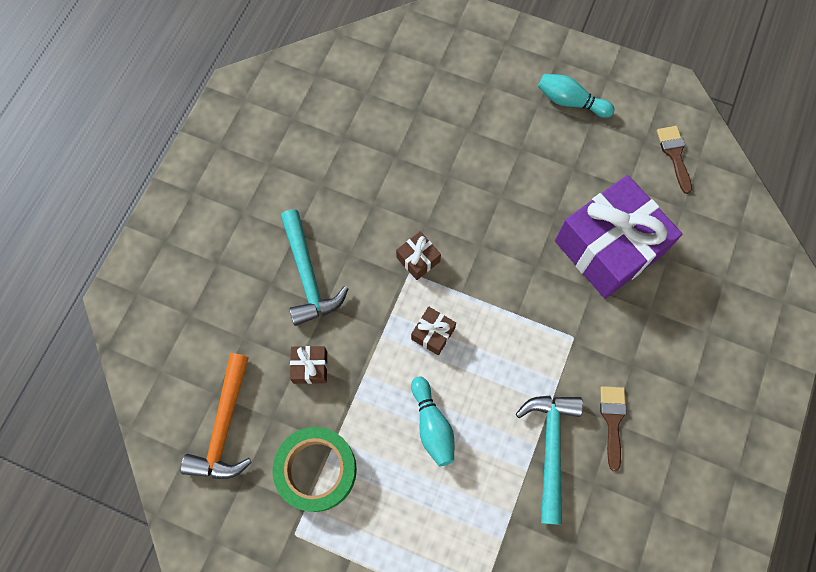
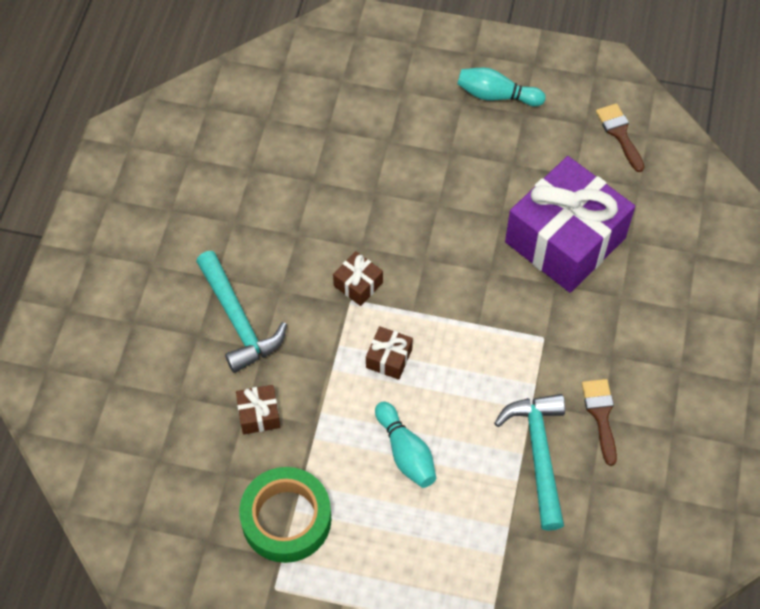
camera: 10 degrees left, 10 degrees down
orange hammer [181,353,252,479] -> none

